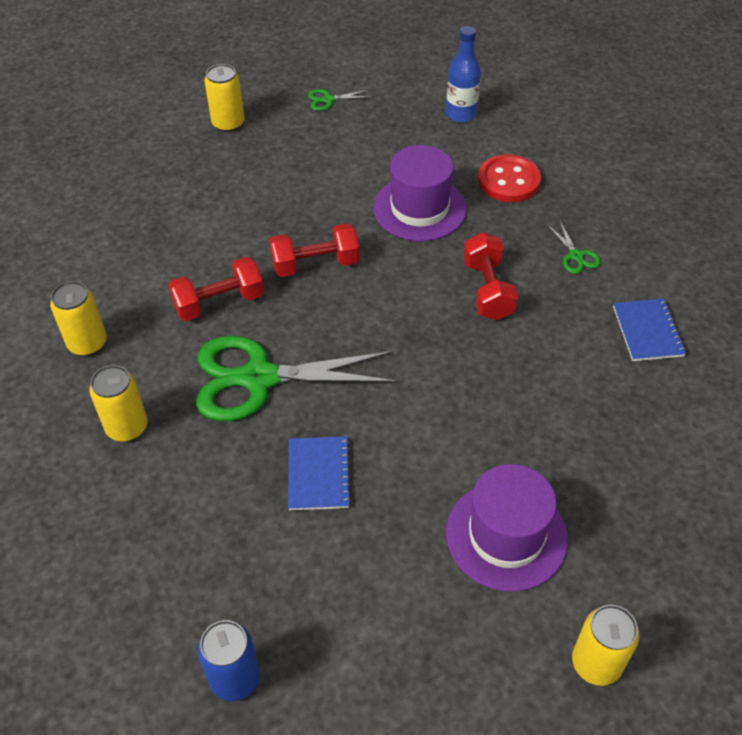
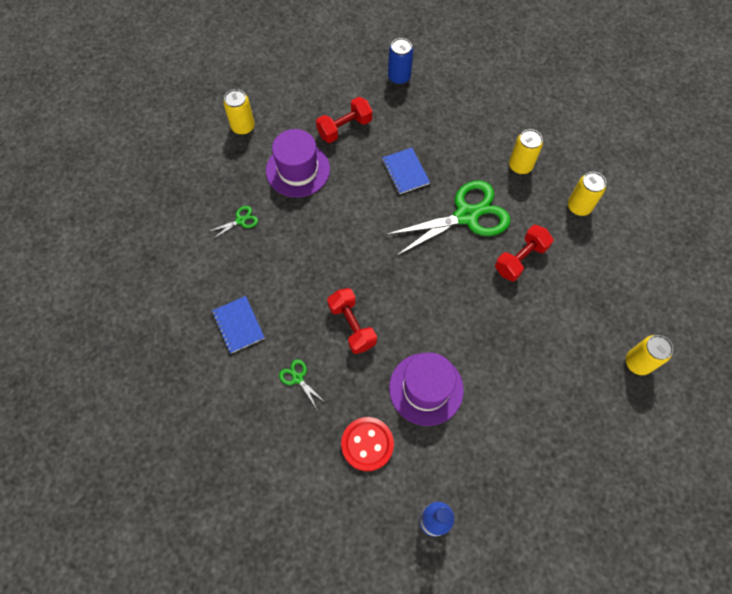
camera: 160 degrees right, 15 degrees up
yellow can [205,64,245,132] -> yellow can moved to [626,335,673,375]
red dumbbell [270,223,360,277] -> red dumbbell moved to [316,97,372,143]
green scissors [308,89,372,111] -> green scissors moved to [207,206,258,240]

